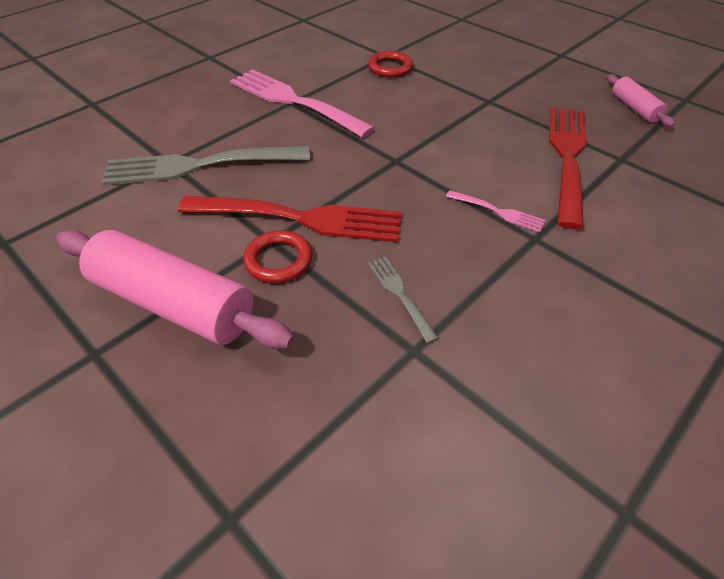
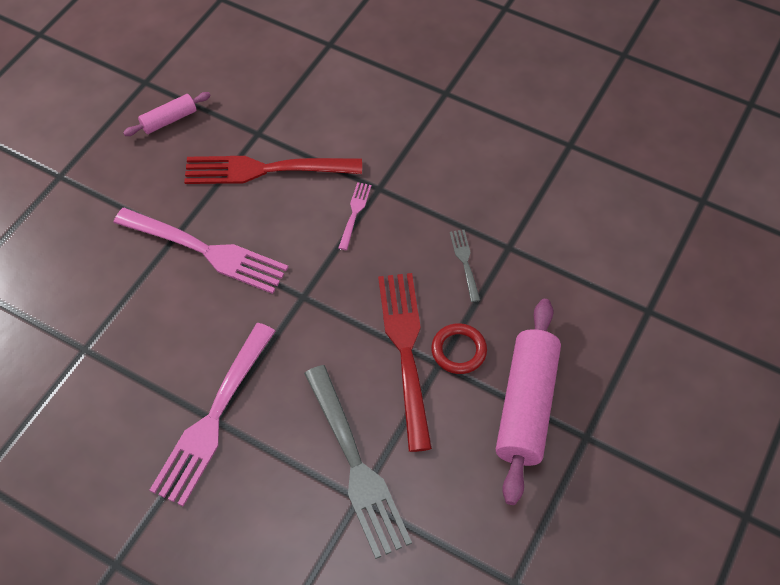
camera: 105 degrees left, 10 degrees up
red ring [368,51,413,78] -> none
grey fork [368,257,439,344] -> grey fork turned 120 degrees clockwise [450,230,480,302]
none -> pink fork [114,208,289,294]

